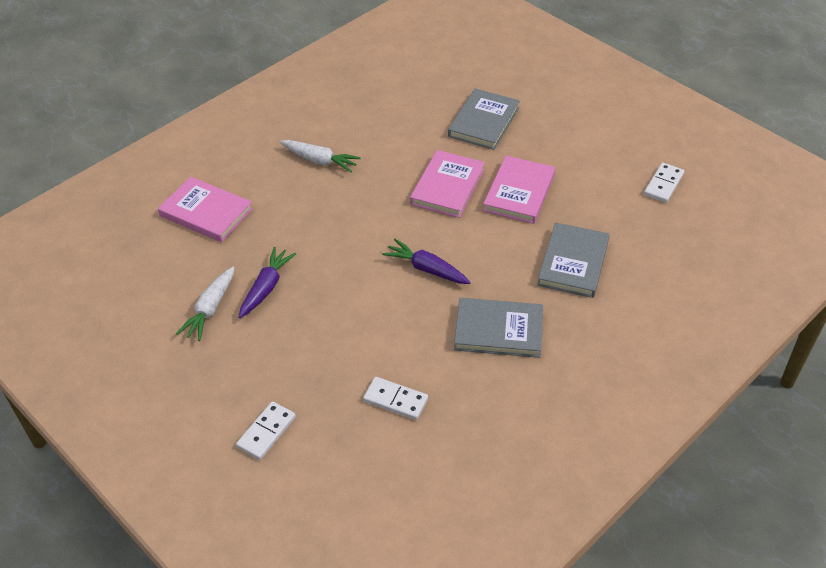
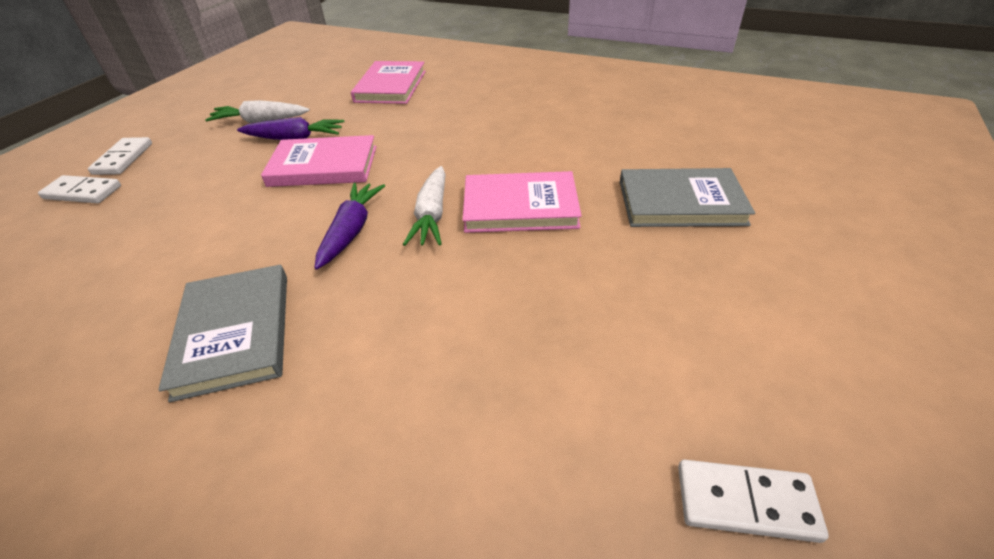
camera: 70 degrees right, 5 degrees down
white carrot [280,140,361,172] -> white carrot moved to [403,166,446,246]
white domino [363,377,428,420] -> white domino moved to [88,137,152,175]
pink book [483,156,555,224] -> pink book moved to [261,135,377,187]
grey book [537,222,610,298] -> none

